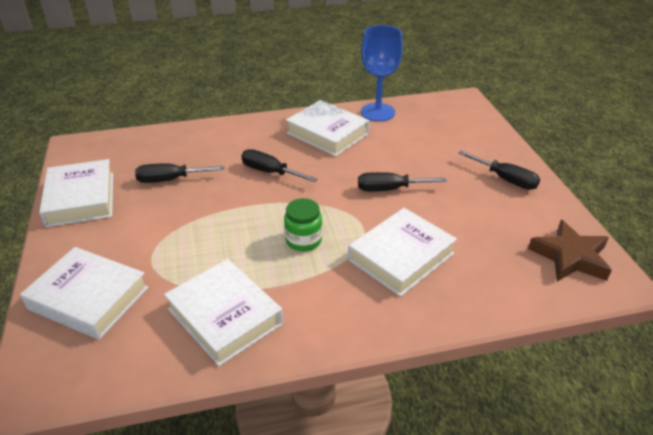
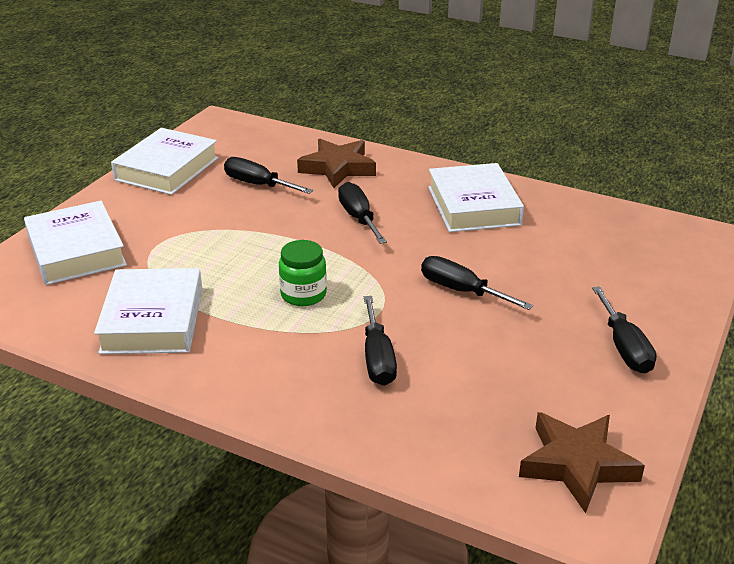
camera: 40 degrees right, 5 degrees down
white book [348,208,457,297] -> black screwdriver [364,296,397,386]
blue goblet [361,25,403,121] -> none
none -> brown star [297,139,376,188]

